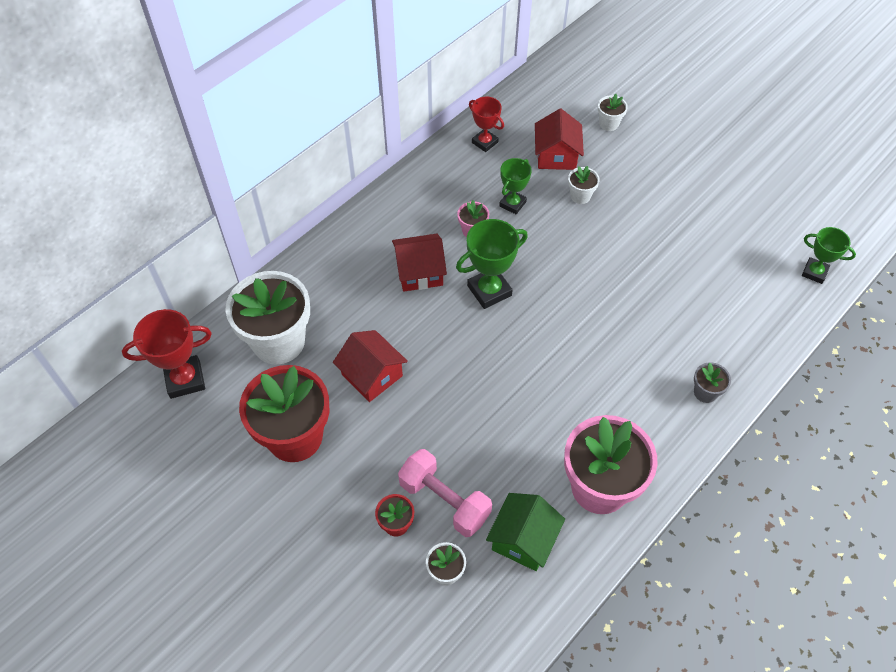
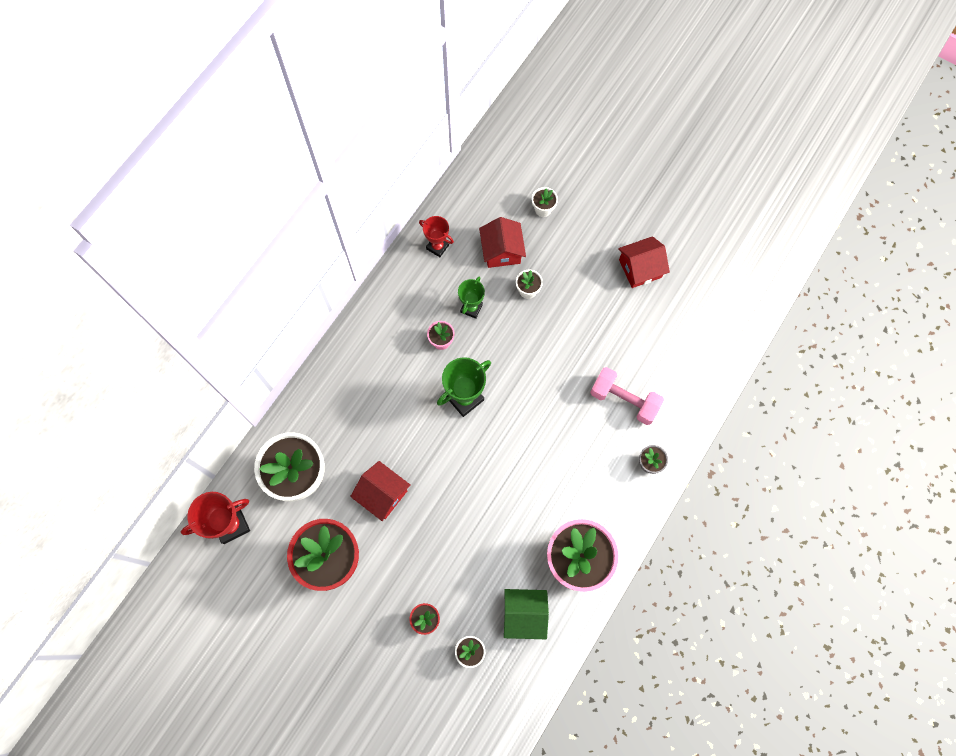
camera: 10 degrees left, 15 degrees up
red house [392,234,447,292] -> red house moved to [618,236,670,288]
pink dumbbell [398,449,492,537] -> pink dumbbell moved to [590,367,664,425]
green house [486,493,565,571] -> green house turned 75 degrees clockwise [504,589,549,639]
green trophy [802,227,856,284] -> none

